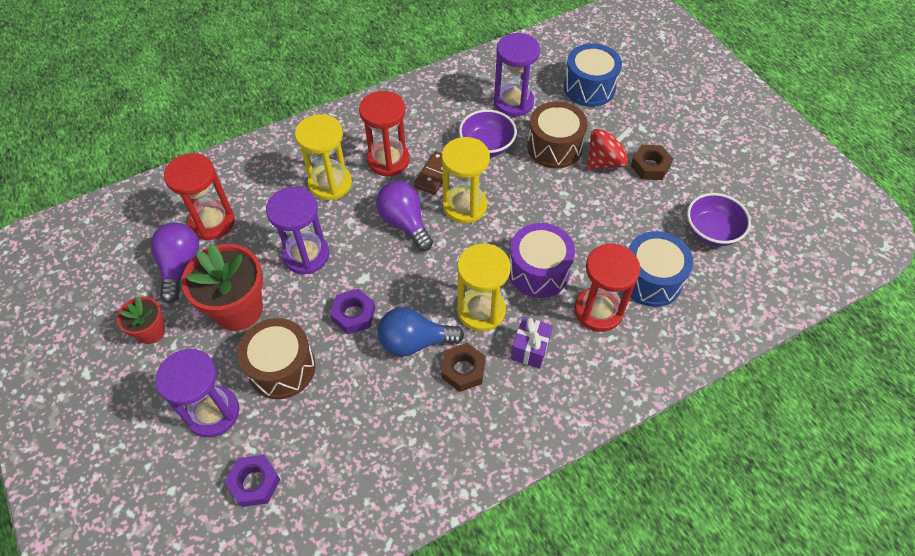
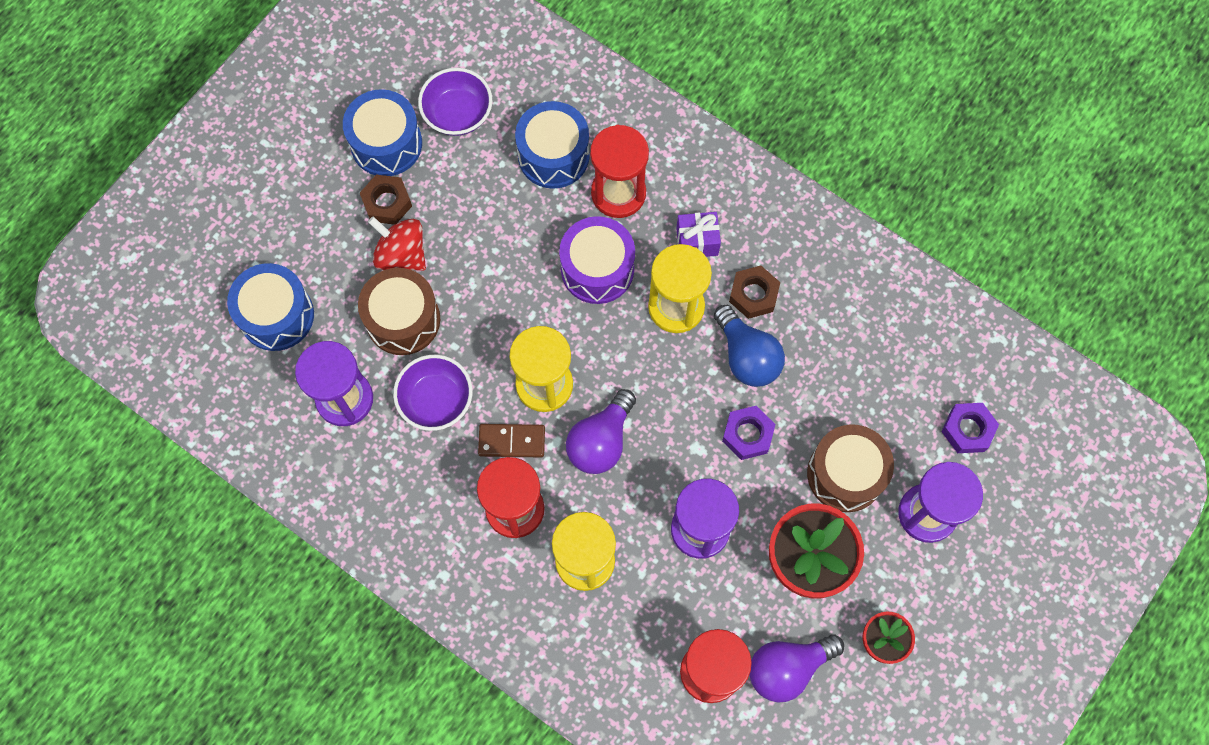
camera: 115 degrees left, 15 degrees up
none -> blue drum [343,89,422,176]

